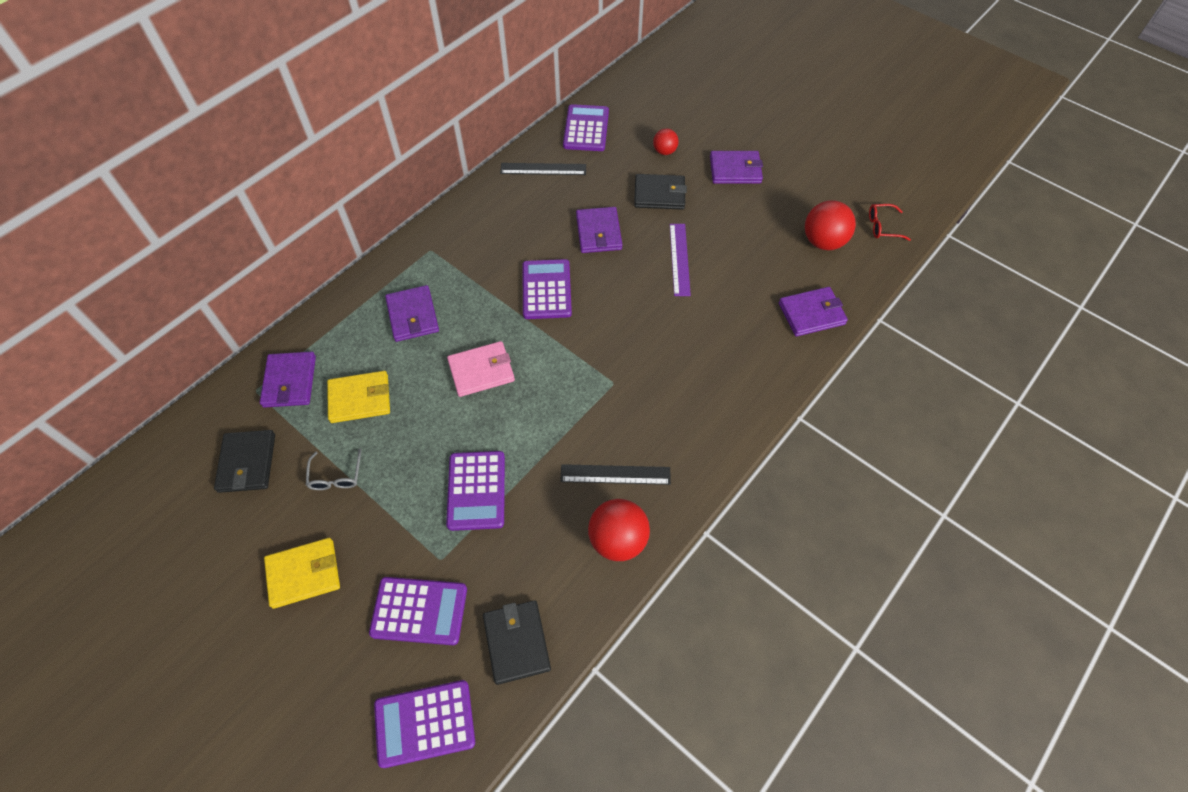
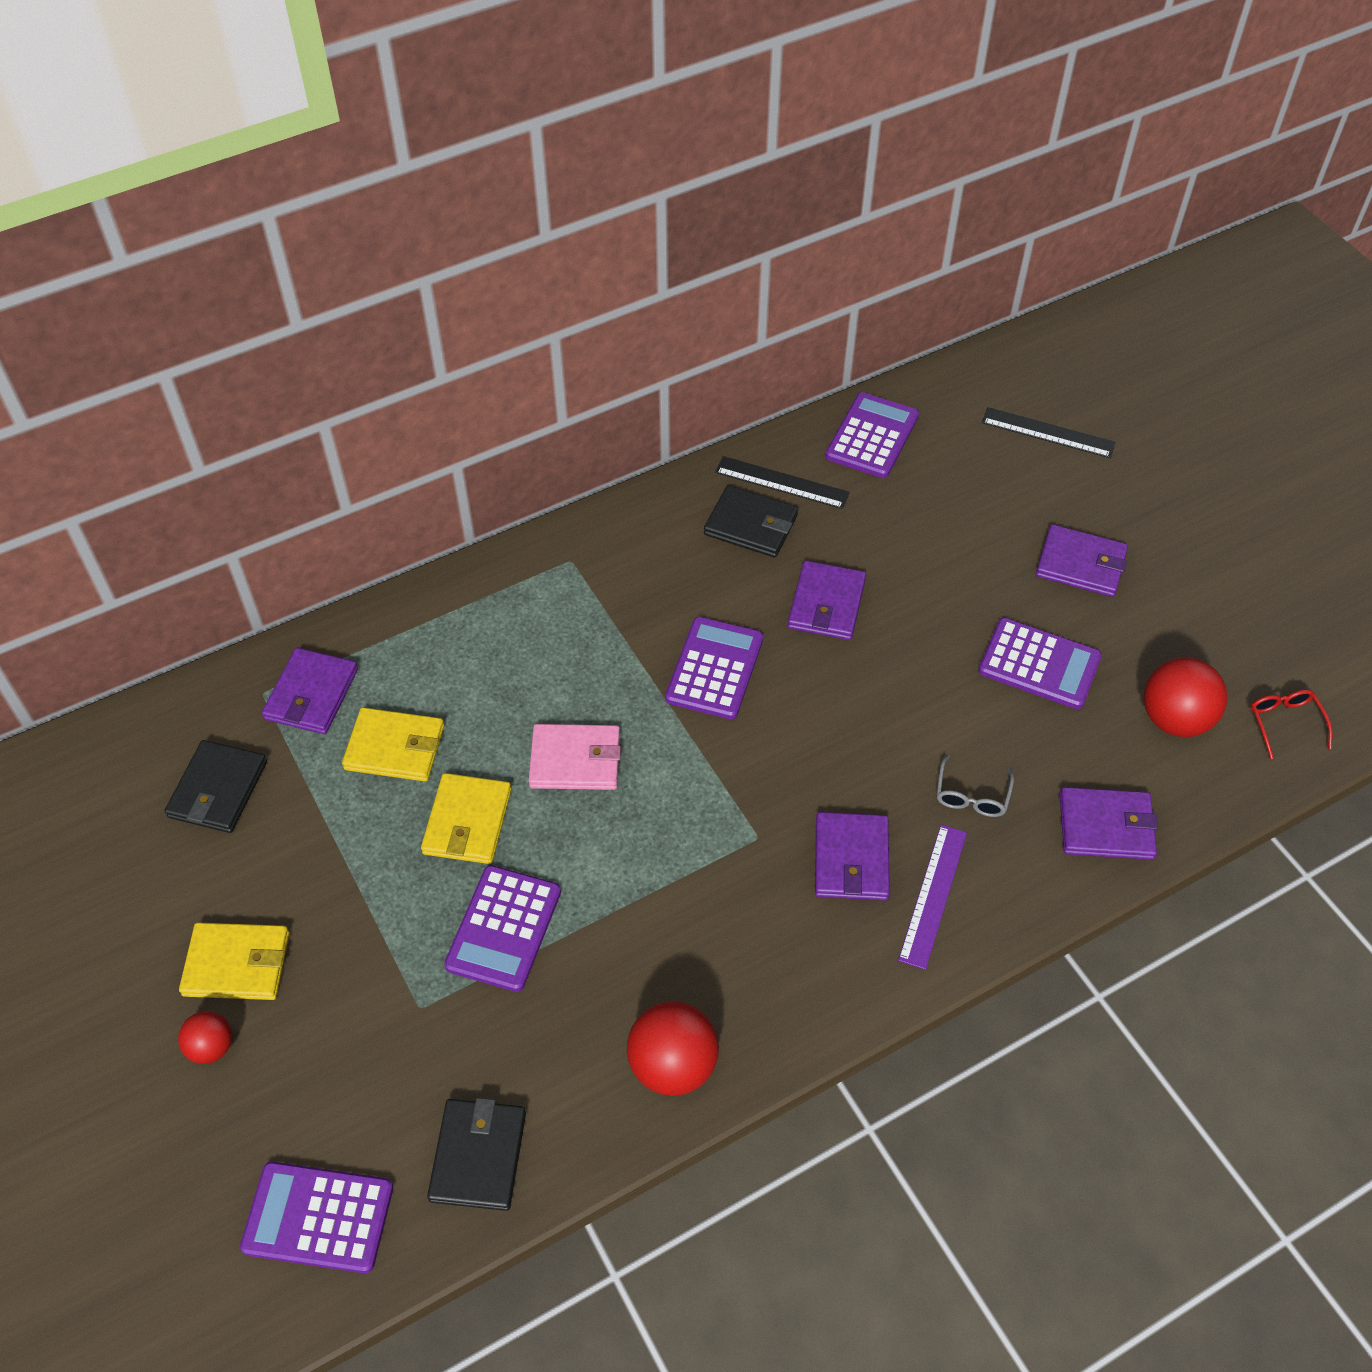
camera: 20 degrees right, 5 degrees down
grey glasses [306,448,361,490] -> grey glasses moved to [937,754,1014,817]
purple calculator [369,577,467,645] -> purple calculator moved to [978,618,1102,709]
purple wallet [385,285,439,342] -> purple wallet moved to [815,812,890,900]
black ruler [560,464,671,485] -> black ruler moved to [982,407,1116,458]
black wallet [634,174,687,210] -> black wallet moved to [704,485,798,558]
red ball [653,128,679,155] -> red ball moved to [178,1011,232,1064]
purple ruler [670,224,691,296] -> purple ruler moved to [898,824,967,970]
red glasses [869,204,911,241] -> red glasses turned 60 degrees clockwise [1251,690,1333,759]
none -> yellow wallet [421,773,511,864]

